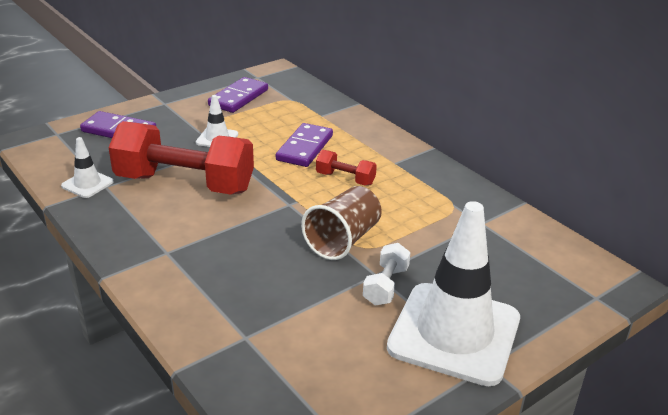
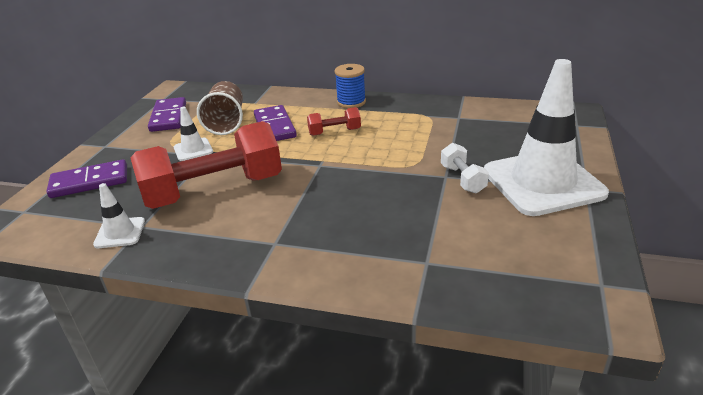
camera: 35 degrees left, 0 degrees up
brown cup [301,186,382,260] -> brown cup moved to [197,81,243,135]
none -> blue spool [335,64,366,108]

